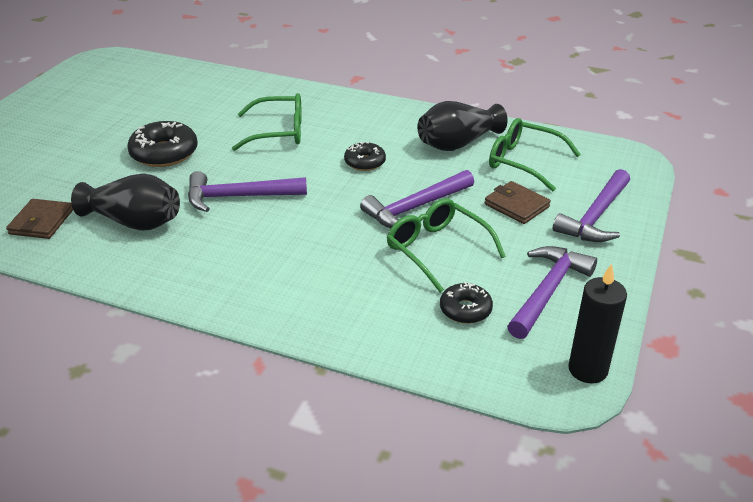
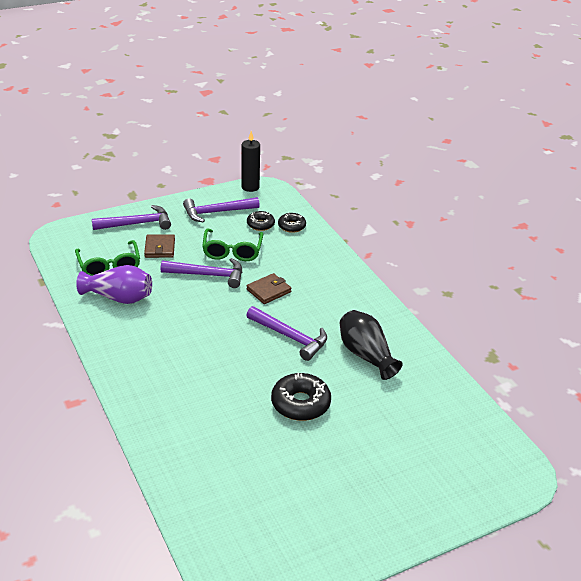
camera: 140 degrees left, 0 degrees up
brown wallet [6,199,73,239] -> brown wallet moved to [246,273,292,304]
green glasses [232,93,302,151] -> none
black donut [344,142,386,171] -> black donut moved to [278,213,306,233]
black vase [417,101,508,151] -> purple vase [76,265,152,304]

